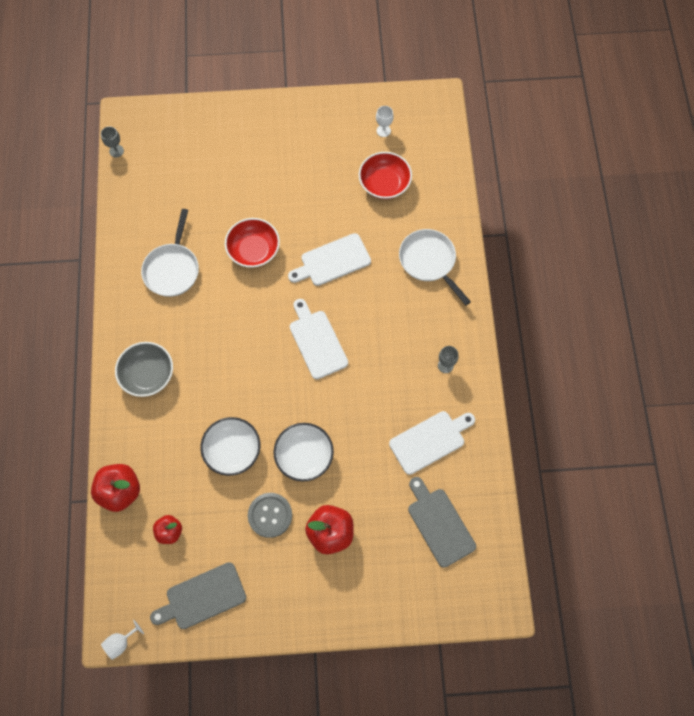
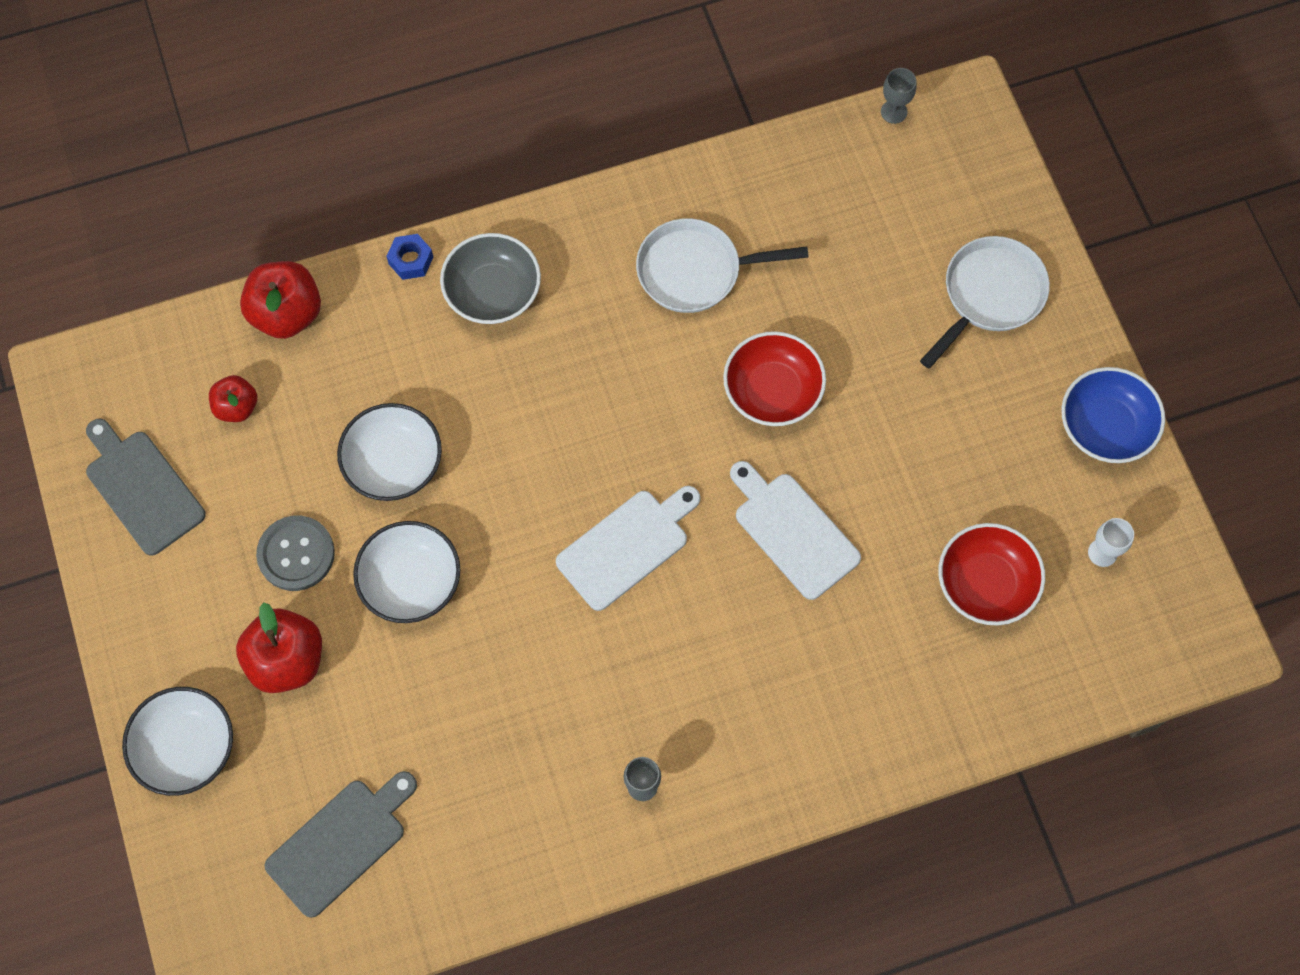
camera: 75 degrees right, 0 degrees up
white goblet [101,620,144,660] -> none
white cutting board [389,411,475,475] -> none
white pan [399,229,471,305] -> white pan moved to [920,236,1050,368]
none -> white bowl [122,687,233,796]
none -> blue nut [386,234,433,280]
none -> blue bowl [1062,367,1165,463]

